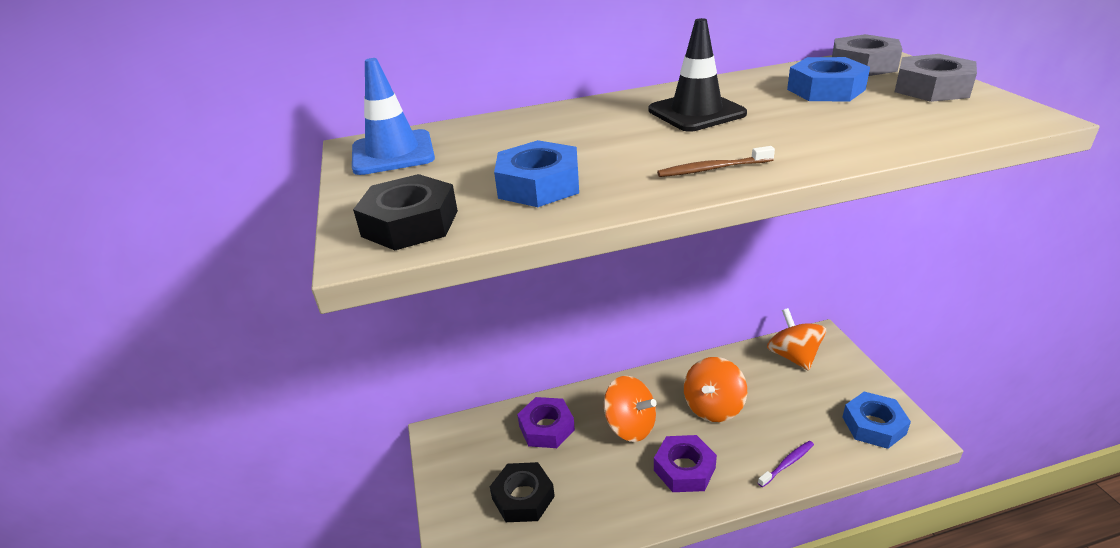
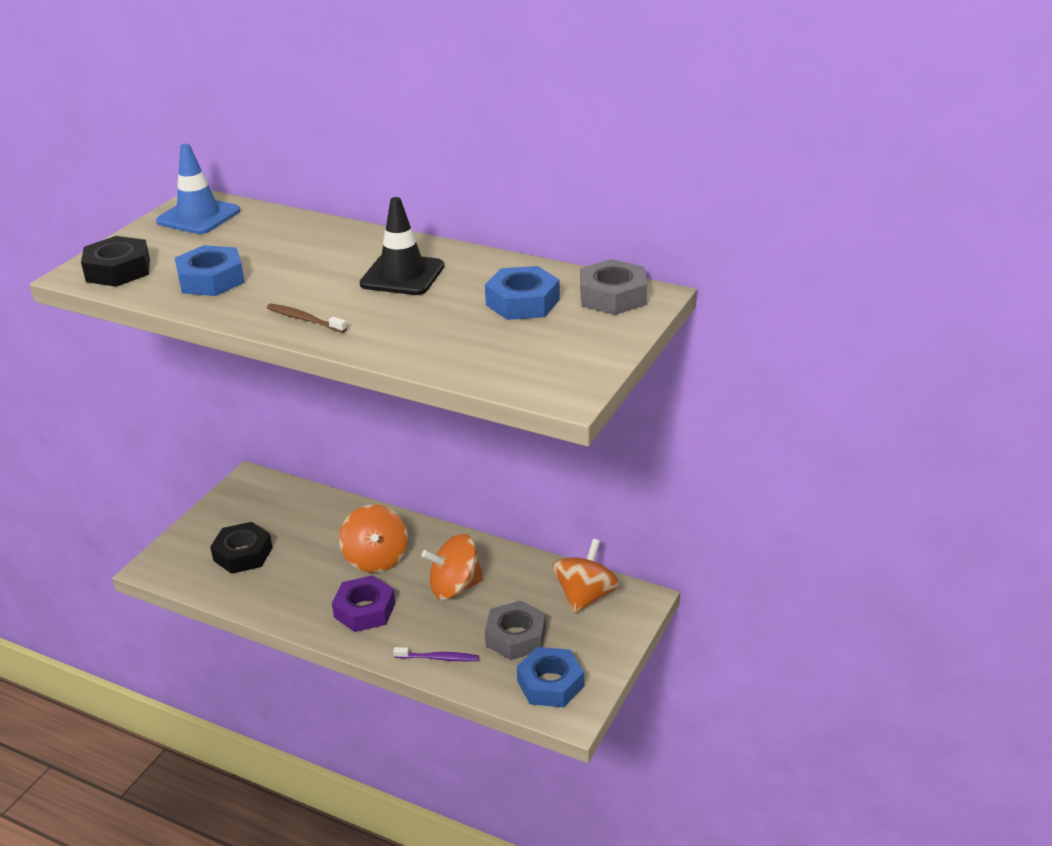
camera: 40 degrees right, 0 degrees up
purple nut [517,397,575,448] -> none
grey nut [895,54,977,102] -> grey nut moved to [485,600,546,660]

